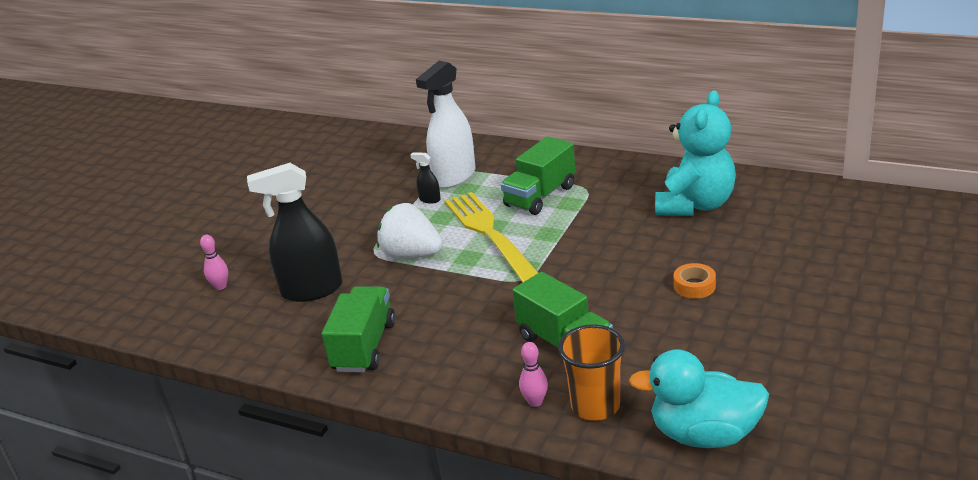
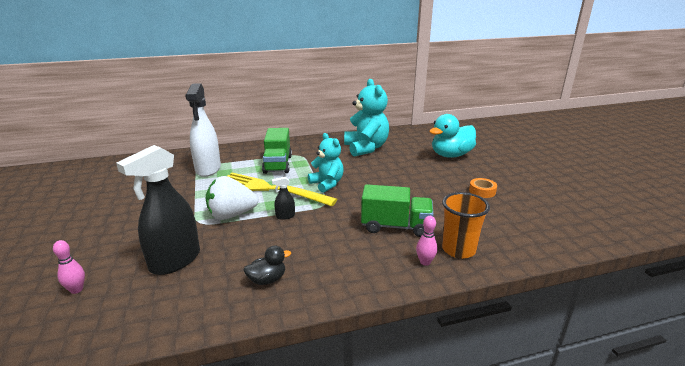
camera: 45 degrees left, 5 degrees down
green truck [322,286,395,373] -> black duck [243,245,291,285]
black spray bottle [410,152,441,204] -> black spray bottle moved to [272,177,295,220]
turquoise duck [629,349,769,448] -> turquoise duck moved to [429,114,476,158]
orange tape [674,263,716,299] -> orange tape moved to [469,178,497,198]
none -> turquoise teddy bear [308,133,344,193]

